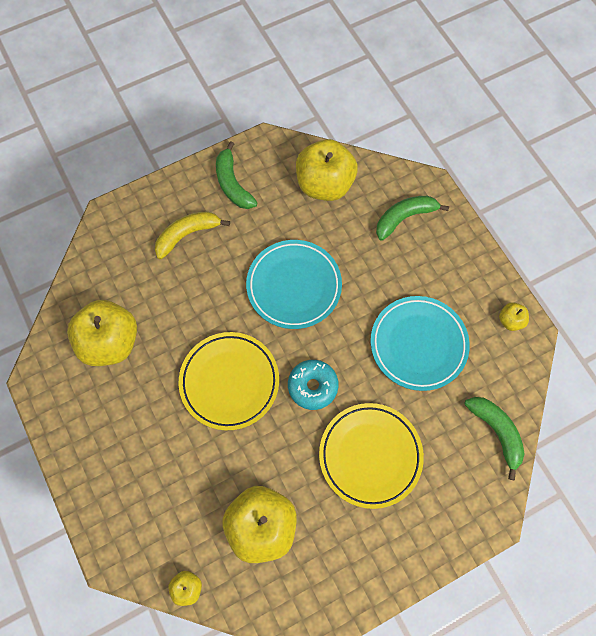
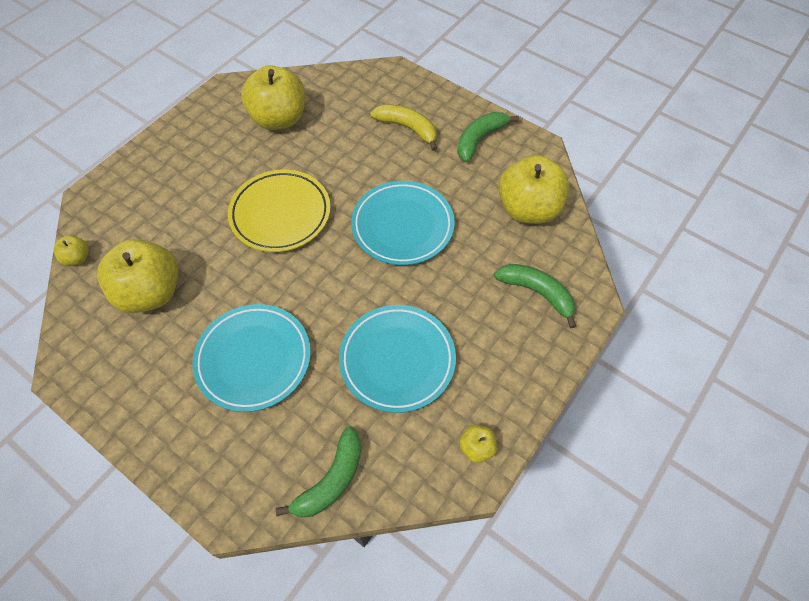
camera: 65 degrees right, 10 degrees down
turquoise donut [288,360,339,410] -> none
yellow plate [319,403,424,509] -> turquoise plate [192,304,311,412]

